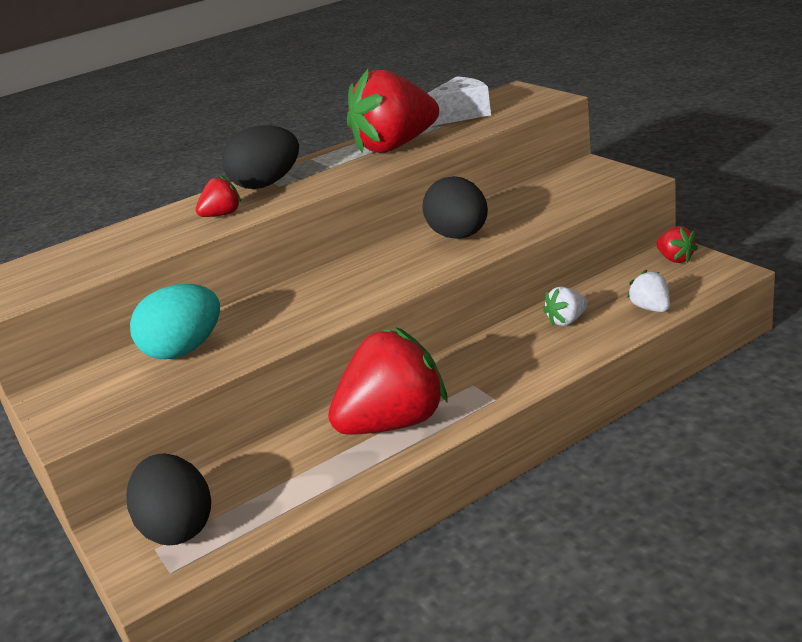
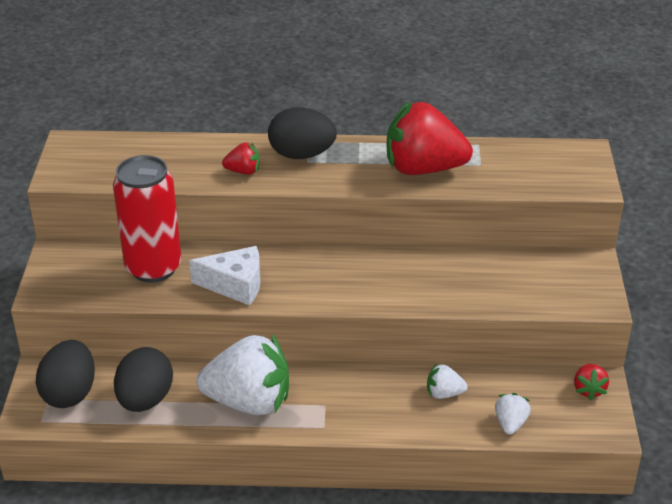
camera: 30 degrees right, 10 degrees up
turquoise egg [130,284,220,359] -> red can [113,155,181,283]
red strawberry [328,327,448,435] -> white strawberry [196,334,289,415]
black egg [422,176,488,239] -> black egg moved to [114,347,173,412]
white cheese [427,76,491,126] -> white cheese moved to [189,246,261,305]

